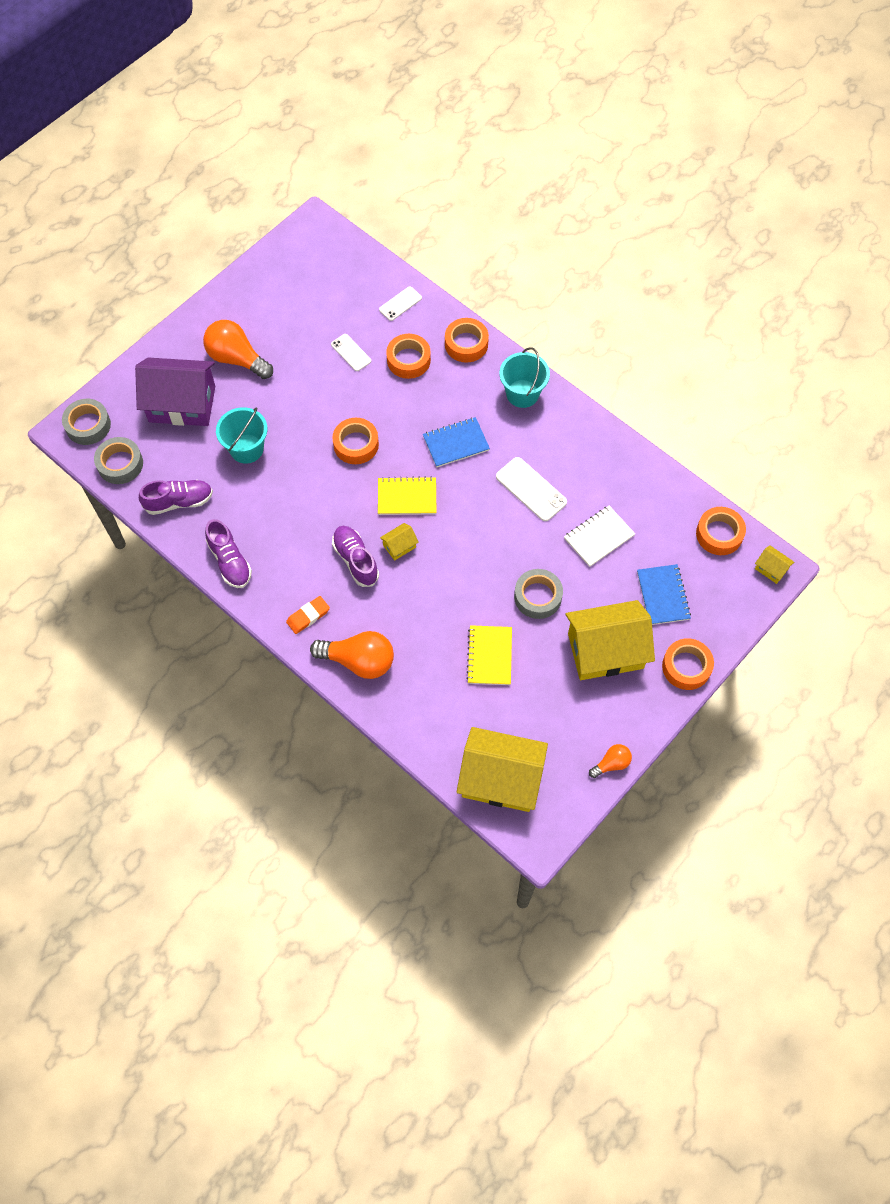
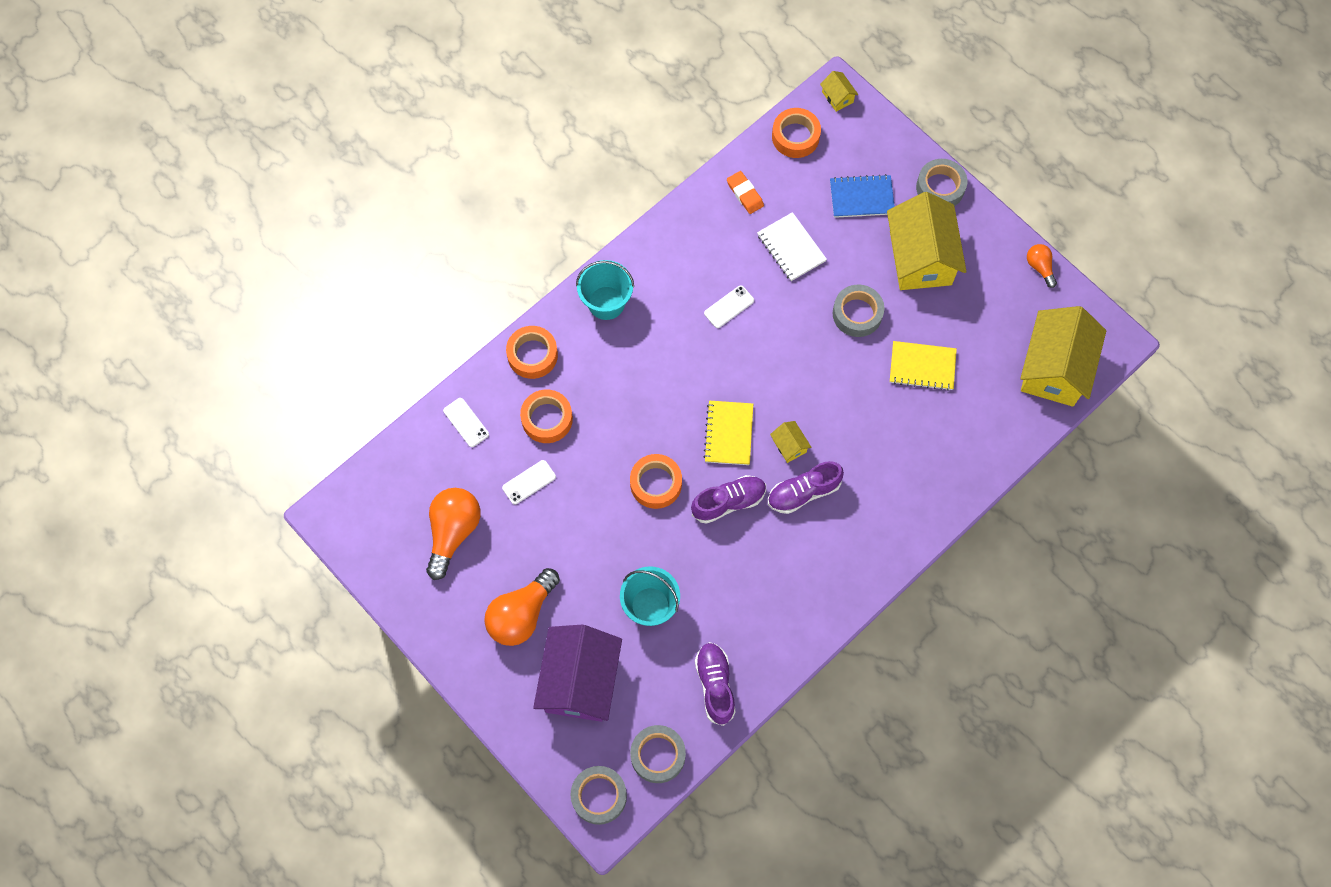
camera: 85 degrees left, 5 degrees up
purple shoe [205,519,252,588] -> purple shoe moved to [691,475,766,524]
orange eraser [286,596,330,634] -> orange eraser moved to [727,171,764,214]
orange light bulb [310,631,394,679] -> orange light bulb moved to [426,488,481,580]
blue notebook [423,417,490,467] -> none
white phone [496,457,567,521] -> white phone [704,285,754,328], size x0.63
orange tape [662,638,714,690] -> grey tape [916,159,967,206]
yellow house [755,545,794,584] -> yellow house turned 75 degrees counterclockwise [820,71,858,112]

